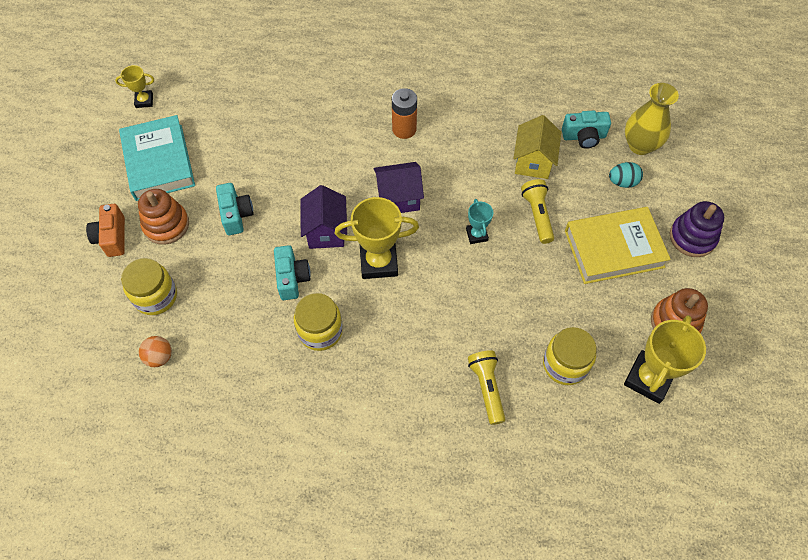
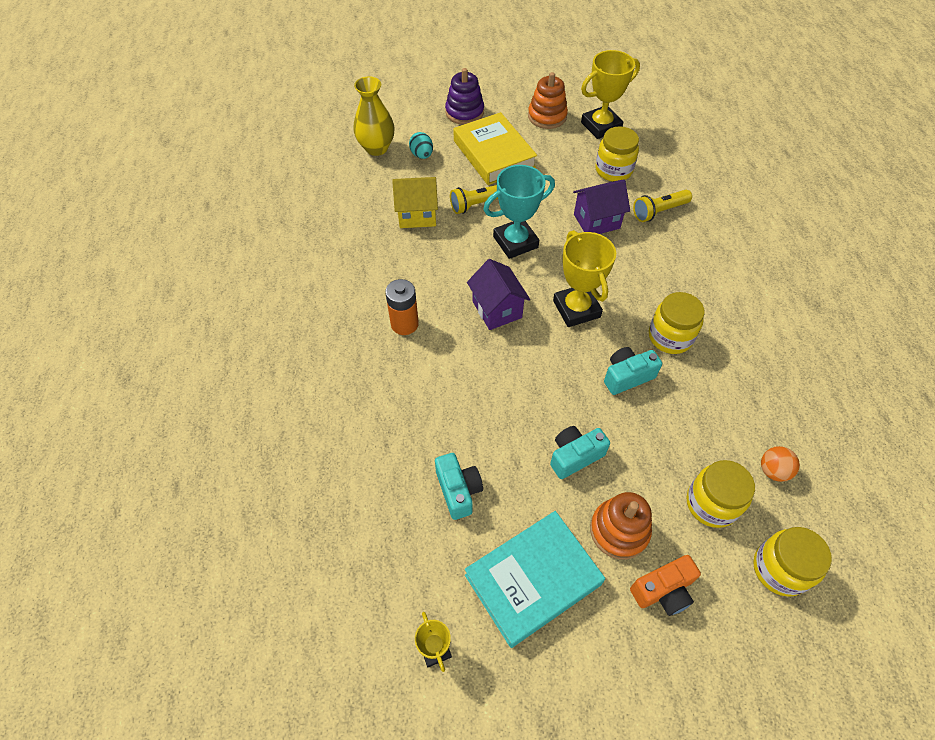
camera: 105 degrees left, 5 degrees down
purple house [301,185,347,249] -> purple house moved to [573,179,630,234]
turquoise trophy [466,199,493,244] -> turquoise trophy [483,165,555,259], size x1.90
turquoise camera [562,111,611,149] -> turquoise camera moved to [435,453,483,520]
yellow trophy [624,315,706,404] -> yellow trophy turned 45 degrees counterclockwise [581,50,640,139]
none -> yellow jar [753,527,832,597]

